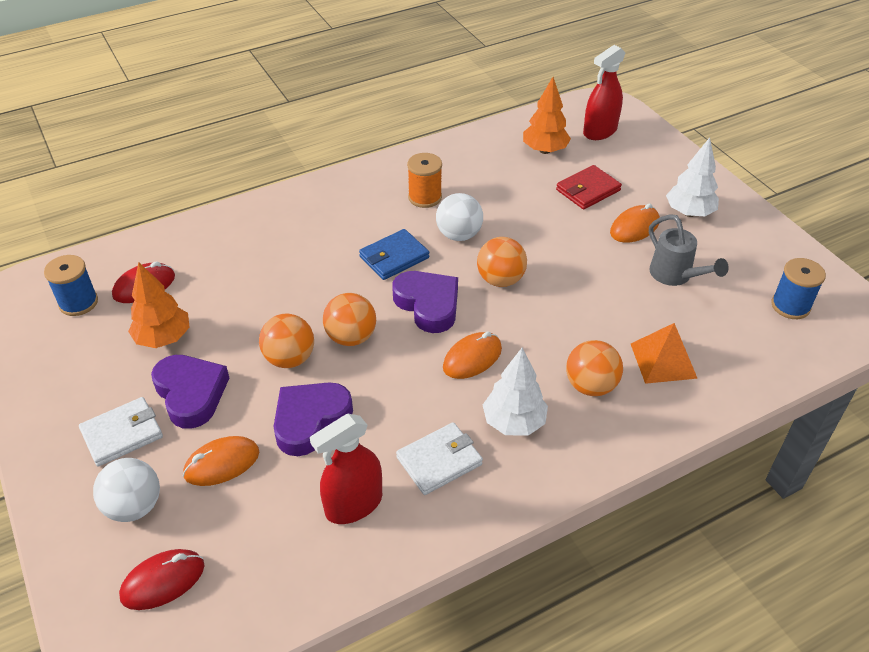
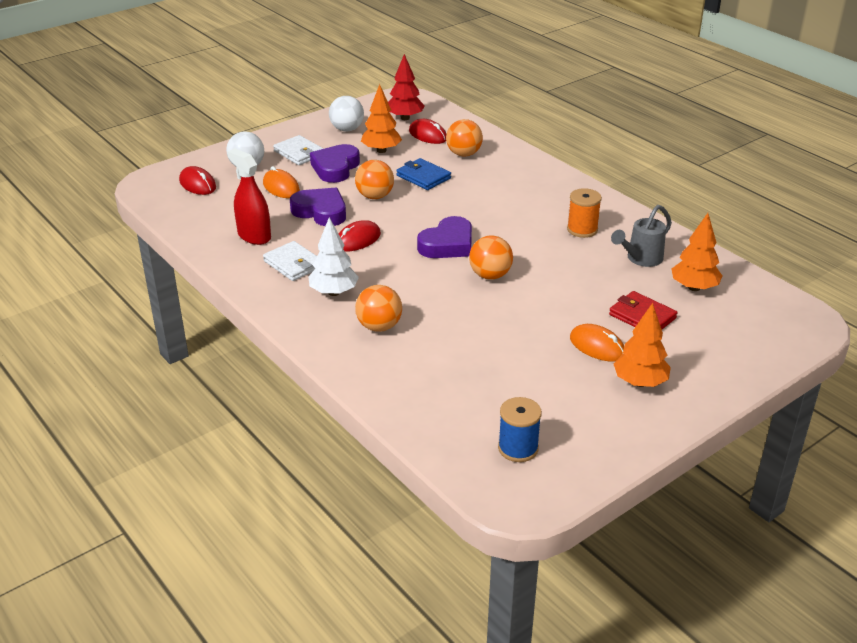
camera: 80 degrees right, 10 degrees down
blue spool [44,255,98,316] -> red tree [388,54,424,120]
purple heart [151,355,229,429] -> purple heart turned 150 degrees clockwise [310,144,360,183]
orange ball [323,293,376,346] -> orange ball moved to [446,119,483,156]
blue wallet [359,229,429,280] -> blue wallet moved to [396,158,451,190]
white ball [436,193,483,241] -> white ball moved to [329,96,364,131]
orange mouse [443,331,502,379] -> none
red spray bottle [583,45,625,140] -> none
orange pyramid [631,323,698,384] -> none
grey watering can [649,214,729,286] -> grey watering can moved to [611,205,672,267]
white tree [666,137,719,217] -> orange tree [614,303,671,387]
none -> red mouse [338,220,381,252]

